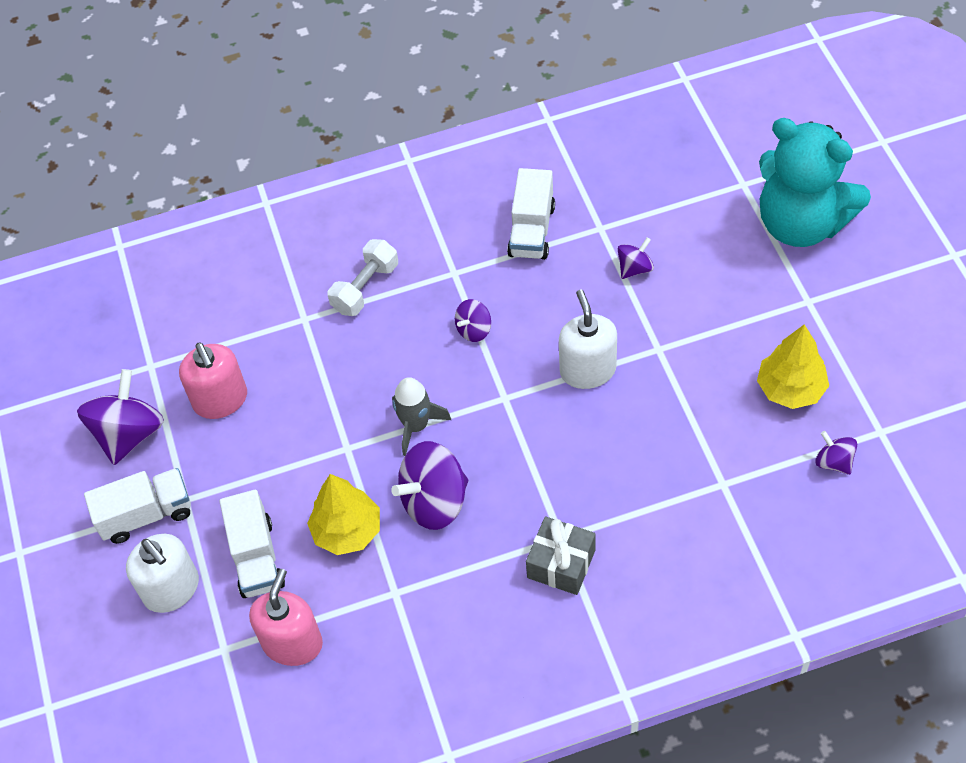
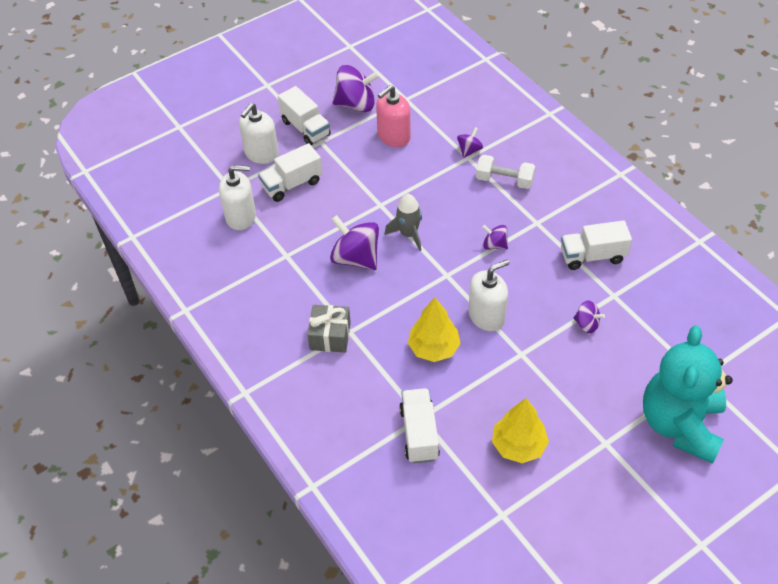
camera: 70 degrees right, 5 degrees down
pink soap dispenser [249,569,323,666] -> white soap dispenser [219,165,256,230]
yellow tree [307,474,380,555] -> yellow tree moved to [408,297,461,362]
purple spinning top [815,431,857,475] -> purple spinning top moved to [457,127,484,158]
none -> white truck [399,388,440,463]

